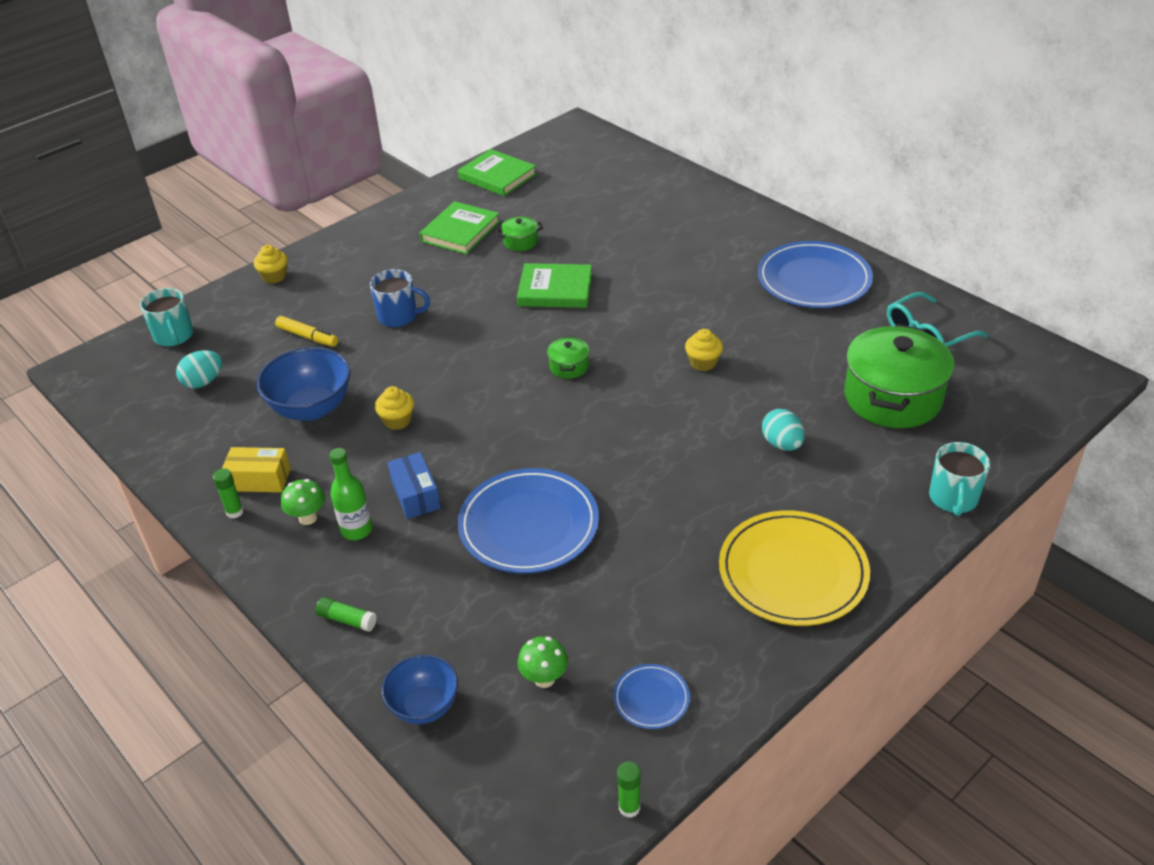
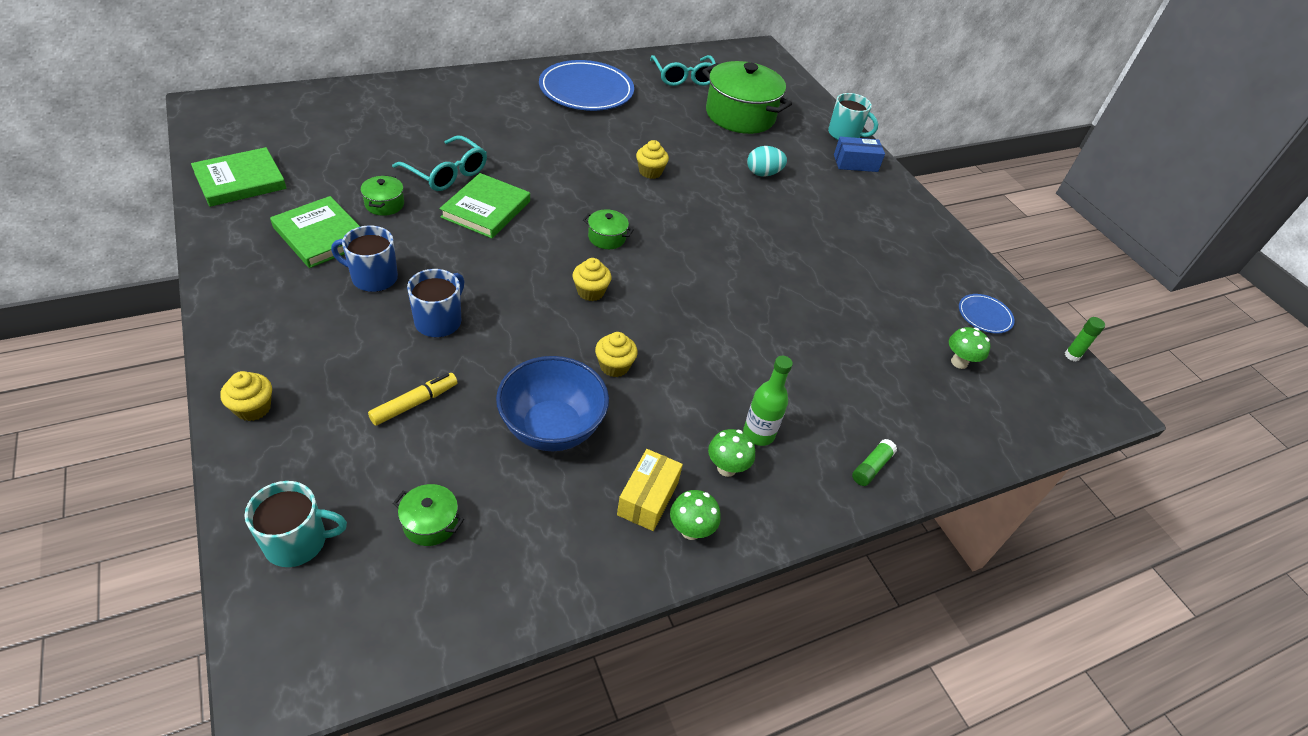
camera: 80 degrees left, 5 degrees up
turquoise egg [176,350,222,388] -> green pot [393,484,464,546]
green glue stick [213,469,244,518] -> green mushroom [670,490,721,540]
blue bowl [382,655,458,724] -> none
blue box [387,452,441,519] -> blue box moved to [834,137,885,172]
blue plate [457,468,599,574] -> none
yellow plate [719,510,870,626] -> none
none -> blue mug [331,225,398,292]
none -> turquoise glasses [392,135,487,191]
none -> yellow cupcake [572,258,612,301]

